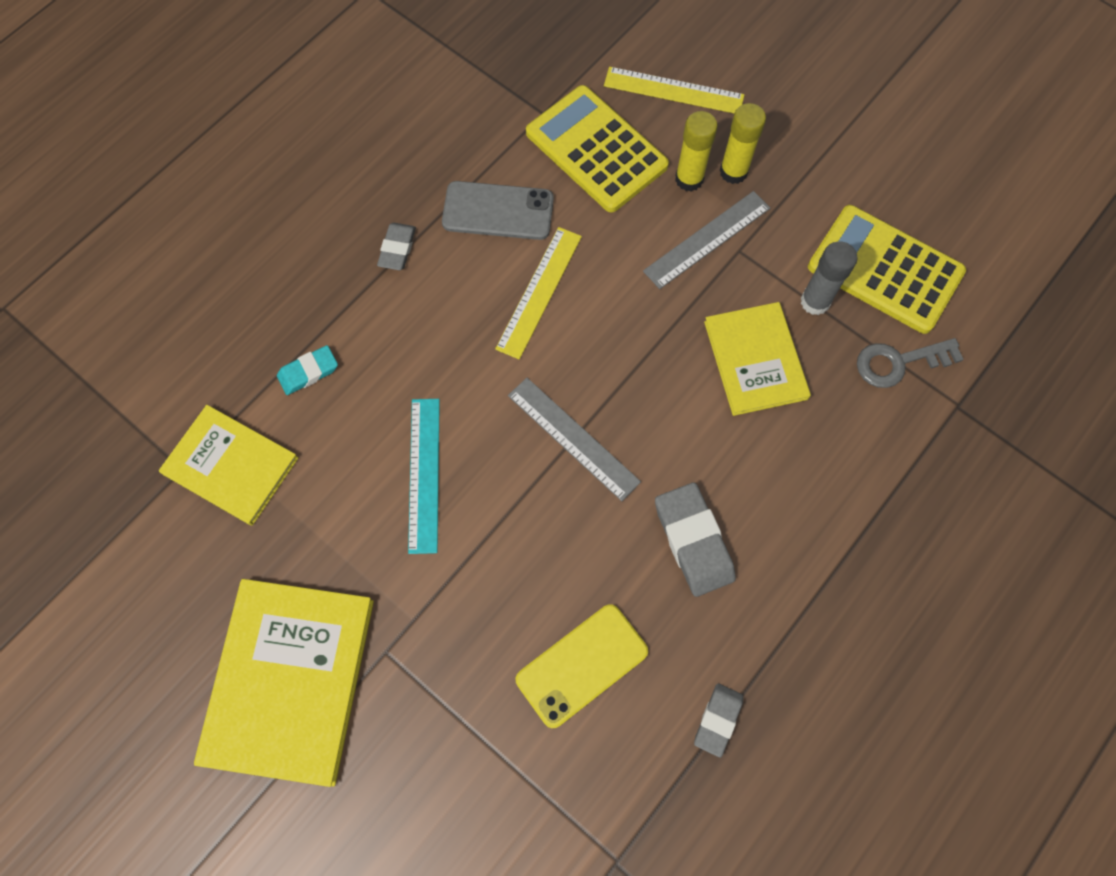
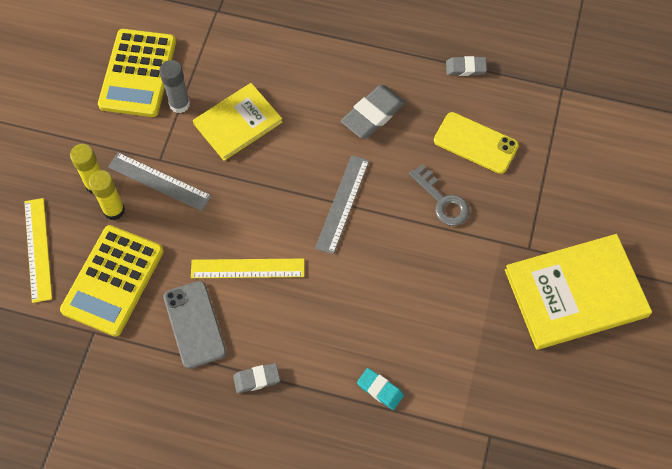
camera: 115 degrees left, 5 degrees down
yellow book [159,405,298,526] -> none
turquoise ruler [408,399,440,554] -> none
grey key [857,338,964,388] -> grey key moved to [409,164,470,226]

